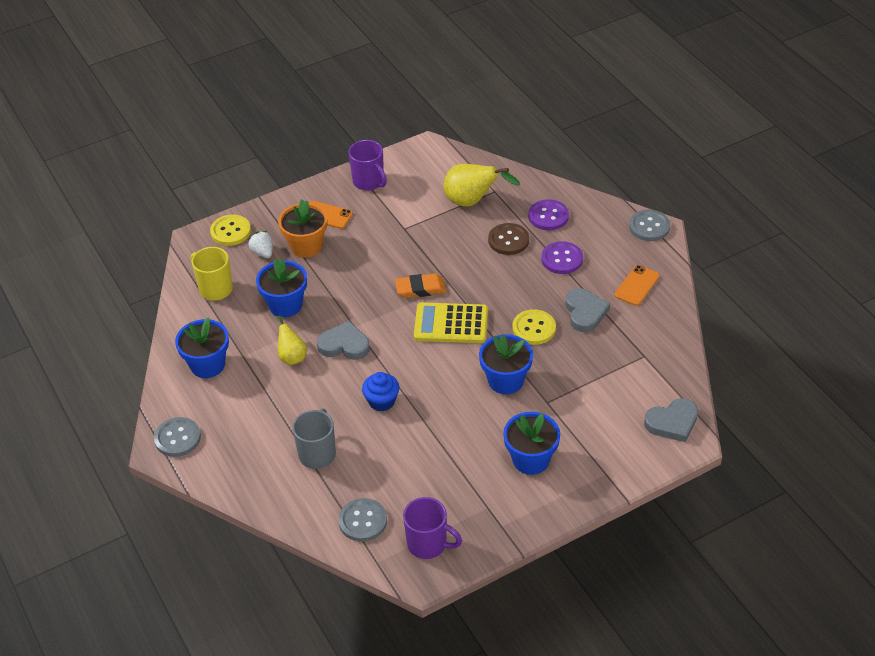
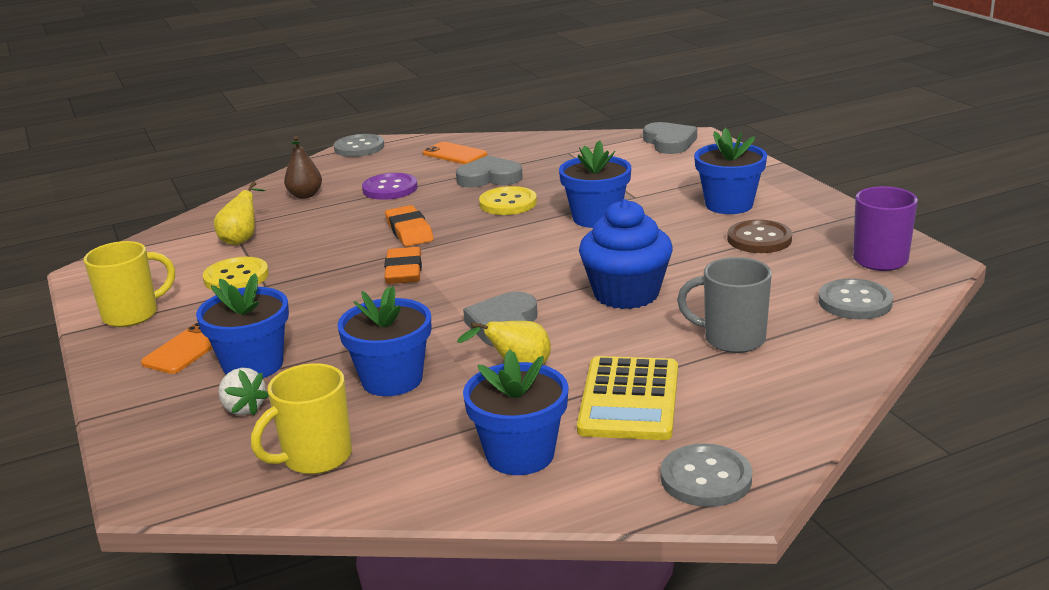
camera: 85 degrees left, 20 degrees down
yellow button [210,214,251,246] -> yellow button moved to [203,257,269,290]
white strawberry [248,231,272,258] -> white strawberry turned 105 degrees counterclockwise [218,368,269,416]
orange flower pot [278,200,327,258] -> blue flower pot [196,273,289,378]
purple mug [348,140,387,191] -> yellow mug [83,241,175,327]
blue cupcake [362,372,399,411] -> blue cupcake [579,199,673,309], size x1.63
yellow calculator [414,302,488,343] -> yellow calculator moved to [577,356,678,440]
yellow pear [444,164,520,207] -> yellow pear [214,181,266,245], size x0.62
brown button [488,223,529,255] -> brown button moved to [727,220,792,253]
purple button [528,199,569,230] -> brown pear [284,136,322,199]
none -> orange eraser [385,205,434,247]

